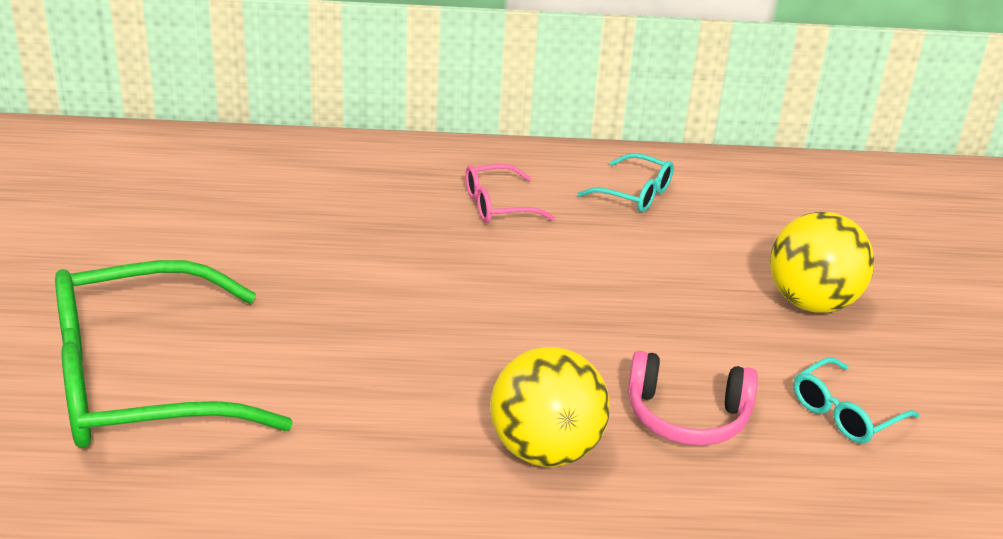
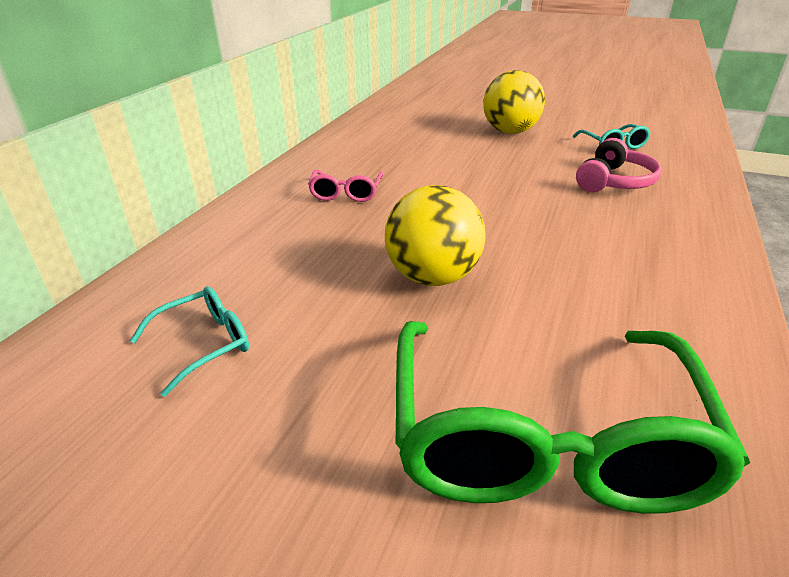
camera: 65 degrees left, 0 degrees up
yellow ball [490,347,610,467] -> yellow ball moved to [385,185,486,286]
turquoise glasses [578,153,674,212] -> turquoise glasses moved to [130,286,249,397]

